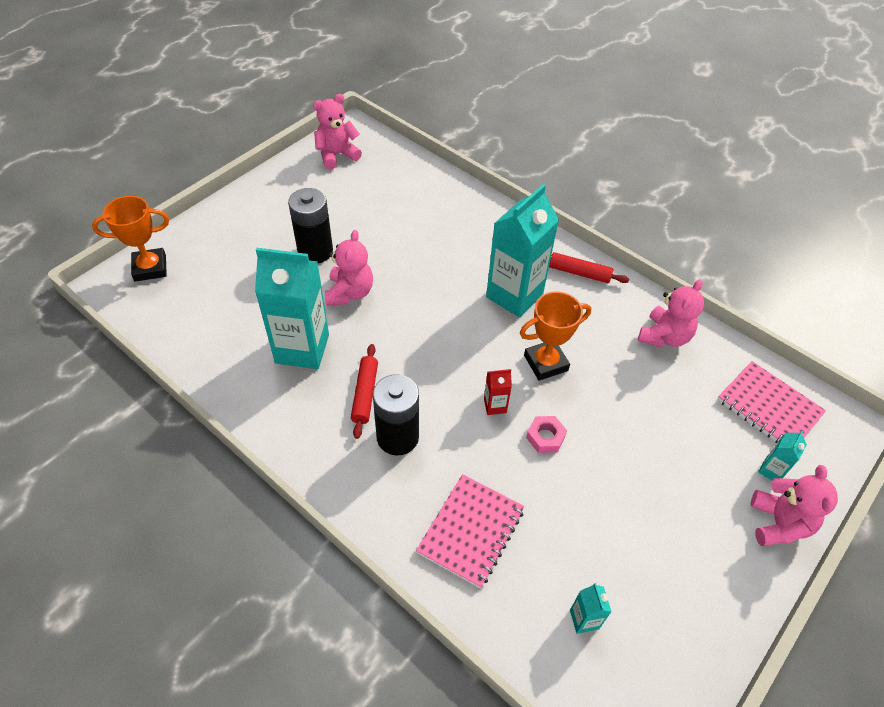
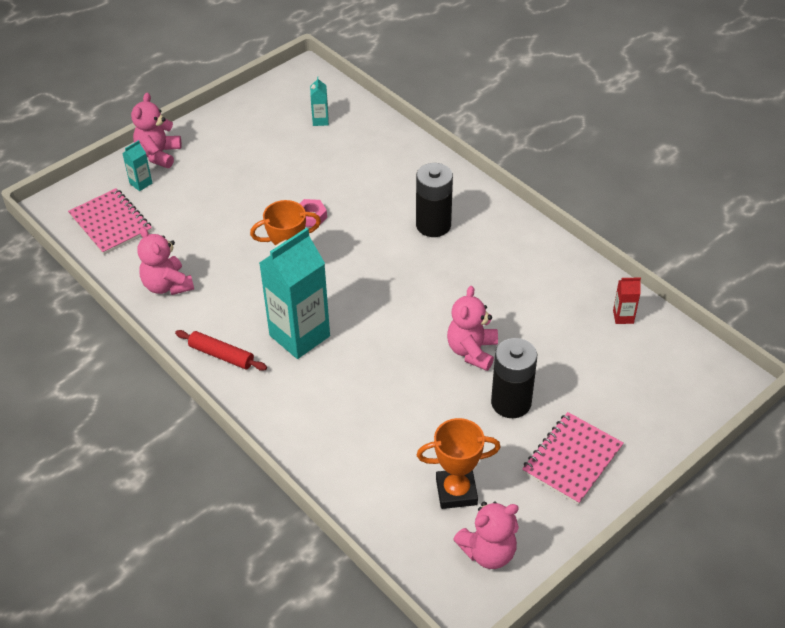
camera: 170 degrees left, 5 degrees down
orange trophy [92,196,169,282] -> orange trophy moved to [417,418,501,509]
turquoise carton [255,248,329,369] -> none
red rolling pin [351,344,378,439] -> none
pink notebook [416,474,524,588] -> pink notebook moved to [522,412,624,505]
red carton [484,369,512,415] -> red carton moved to [613,277,641,324]
pink teddy bear [638,279,704,348] -> pink teddy bear turned 75 degrees counterclockwise [137,227,194,295]

